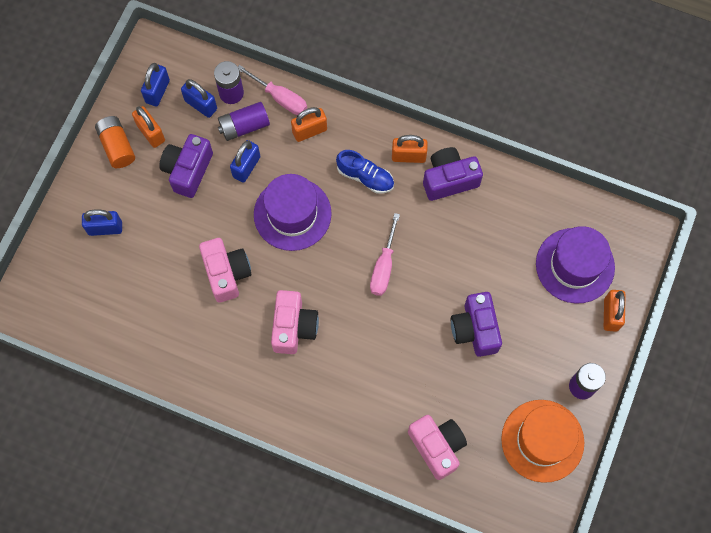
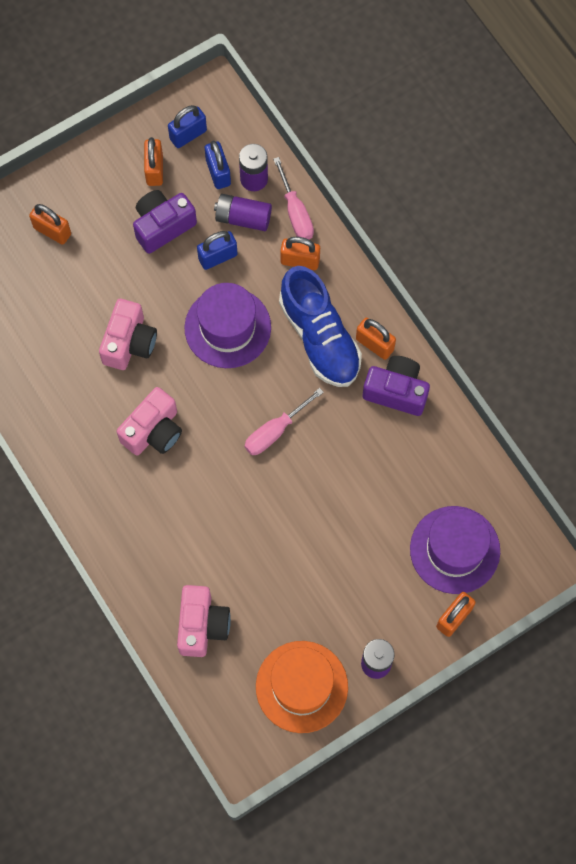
camera: 35 degrees right, 0 degrees up
blue padlock [82,209,122,236] -> orange padlock [29,204,71,245]
orange battery [95,116,135,168] -> none
blue shoe [336,150,394,194] -> blue shoe [279,266,362,387], size x1.77
purple camera [451,292,502,357] -> none

